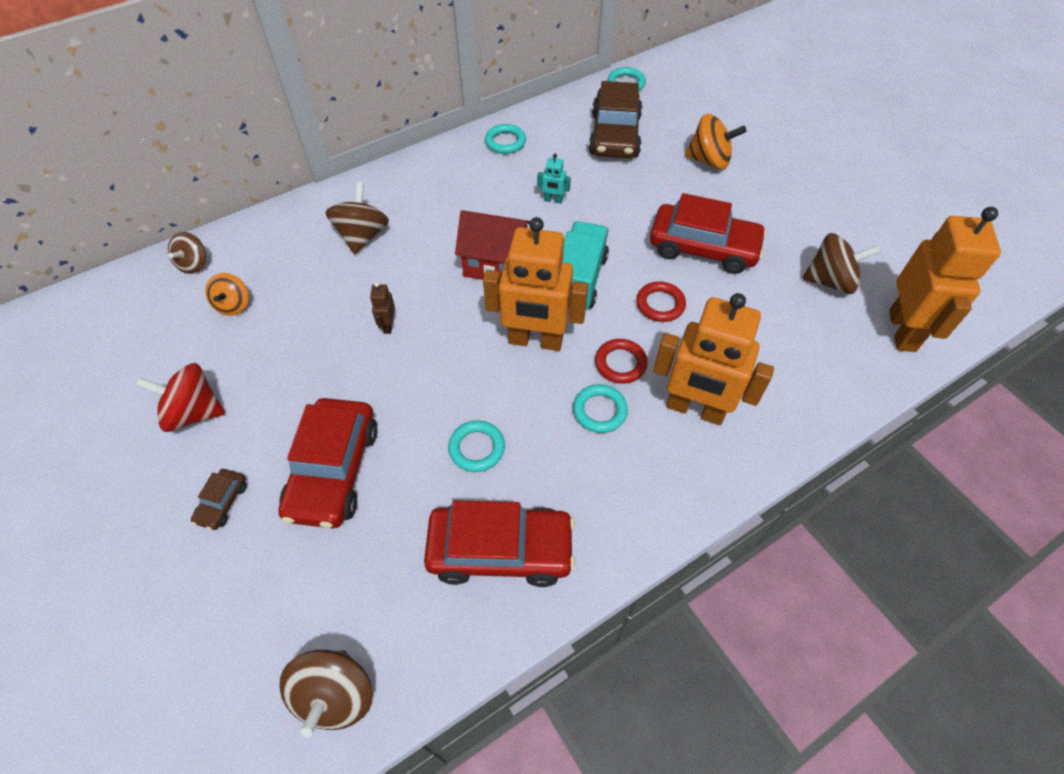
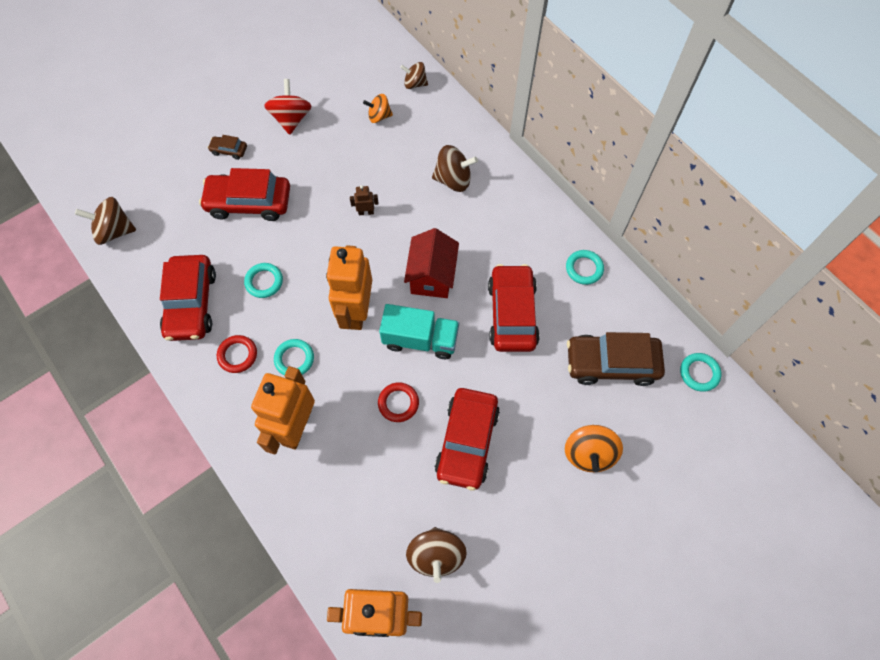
camera: 85 degrees right, 10 degrees up
turquoise robot [537,154,571,204] -> red car [488,264,540,352]
red ring [595,339,648,384] -> red ring moved to [217,335,257,373]

